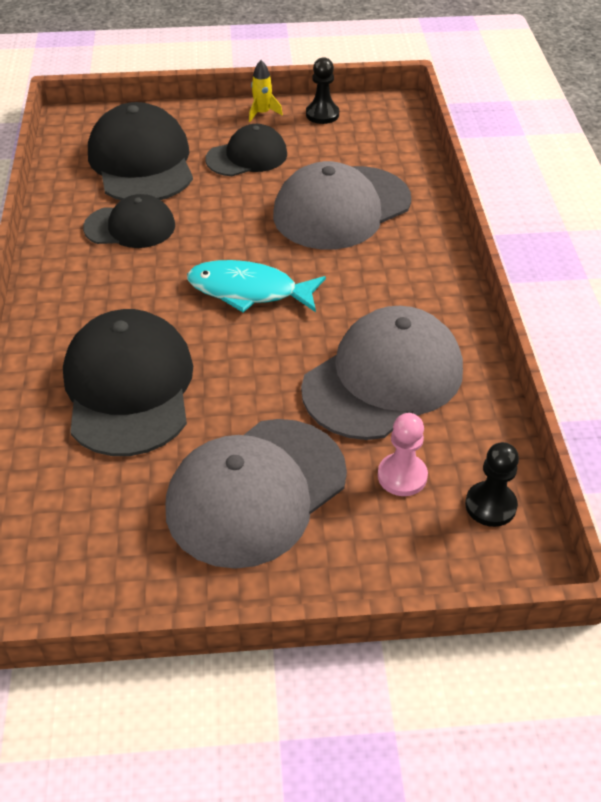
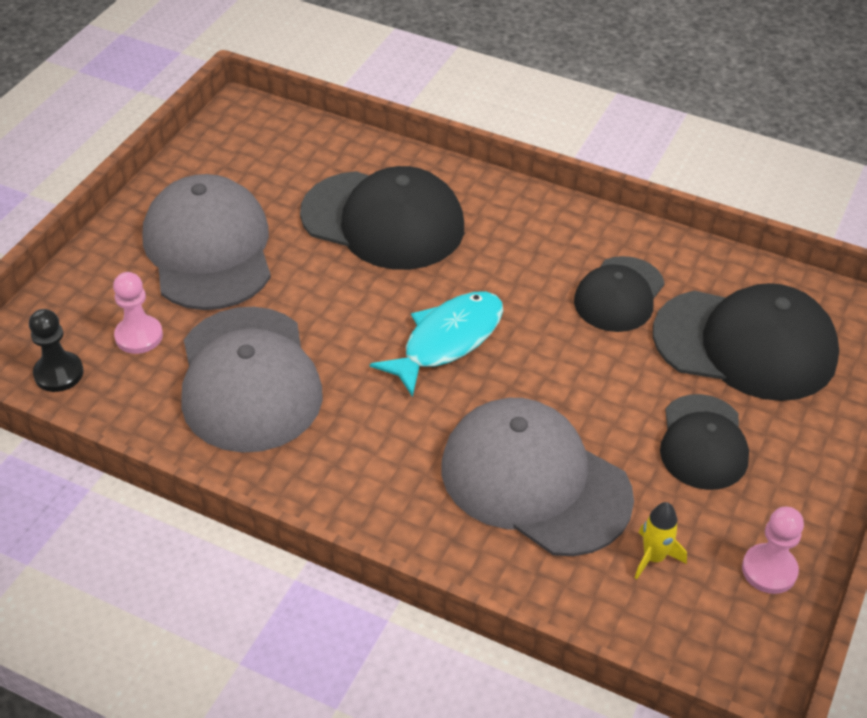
camera: 120 degrees right, 0 degrees up
yellow rocket [249,60,283,122] -> yellow rocket moved to [635,502,687,579]
grey cap [273,161,411,249] -> grey cap turned 45 degrees counterclockwise [441,398,634,556]
black pawn [306,57,339,124] -> pink pawn [742,507,804,594]

